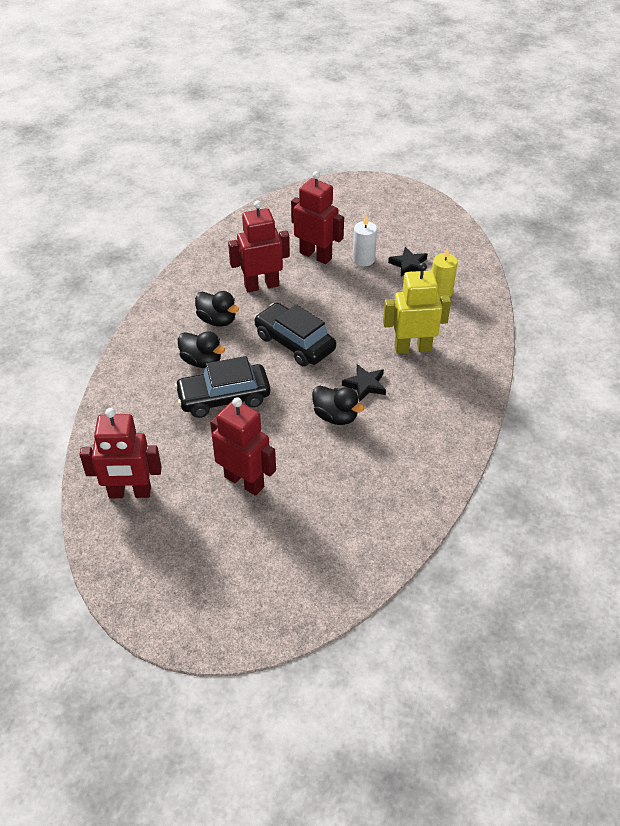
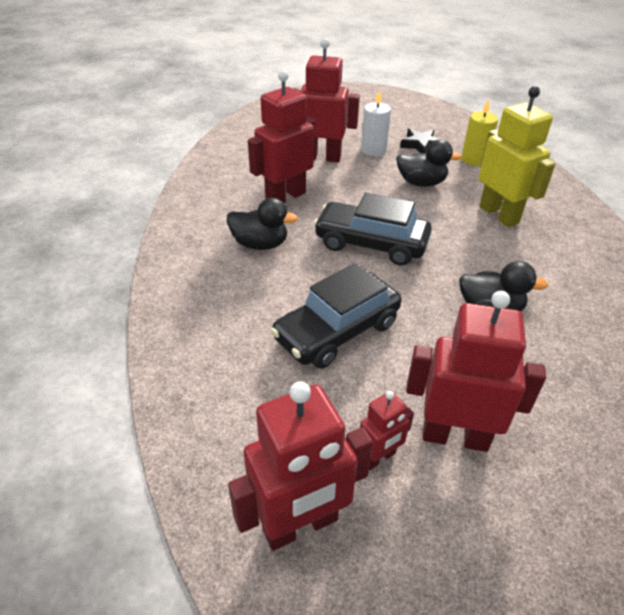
camera: 25 degrees left, 5 degrees down
black duck [178,331,225,368] -> black duck moved to [396,140,462,187]
black star [342,364,386,402] -> none
yellow robot [383,262,451,354] -> yellow robot turned 90 degrees clockwise [479,86,555,227]
none -> red robot [360,391,414,470]

